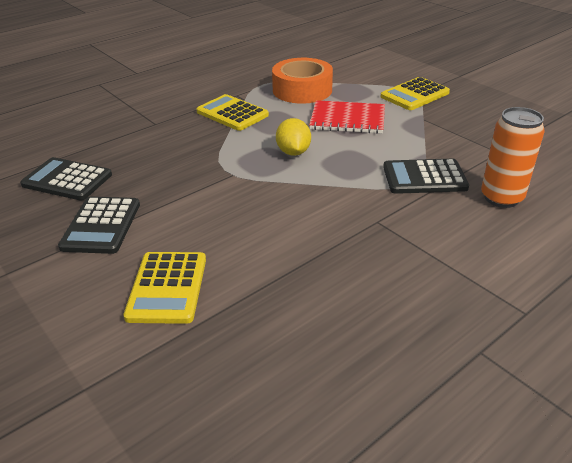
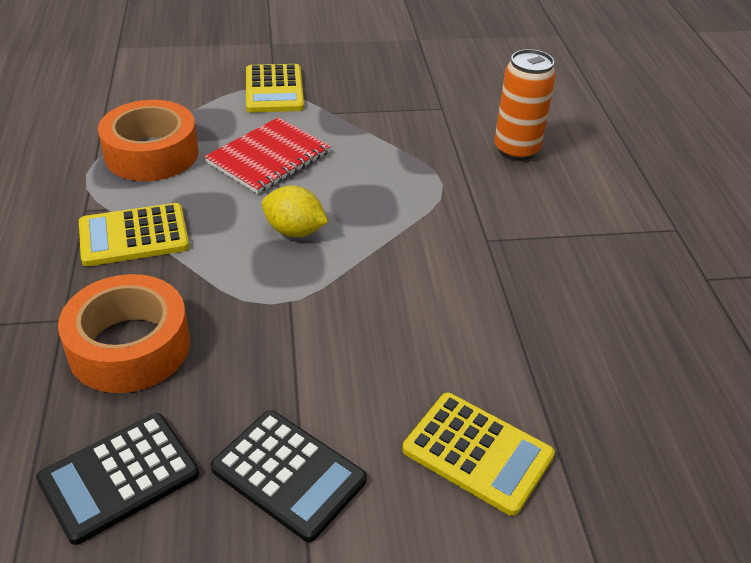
camera: 60 degrees left, 5 degrees up
black calculator [383,159,469,194] -> none
none -> orange tape [58,274,190,393]

